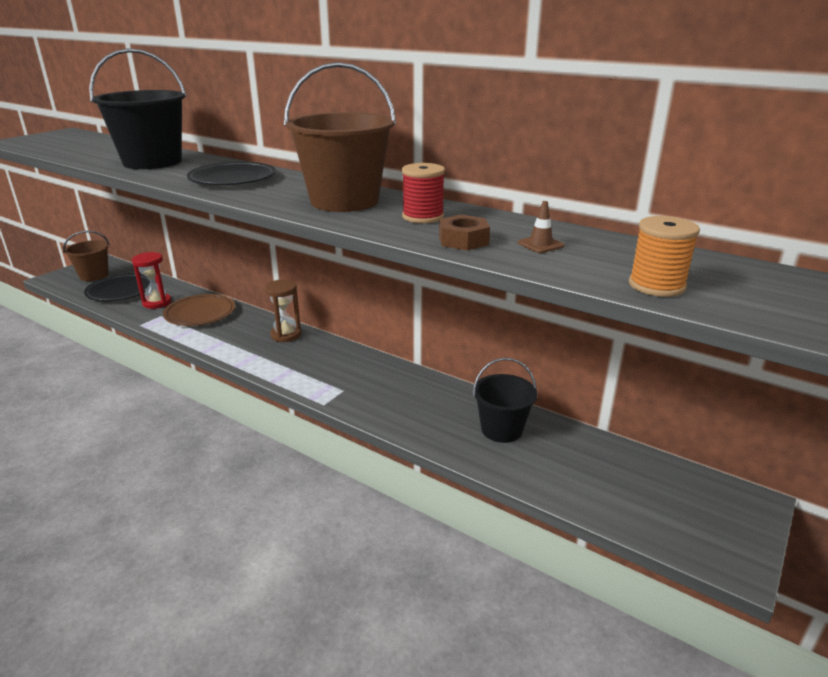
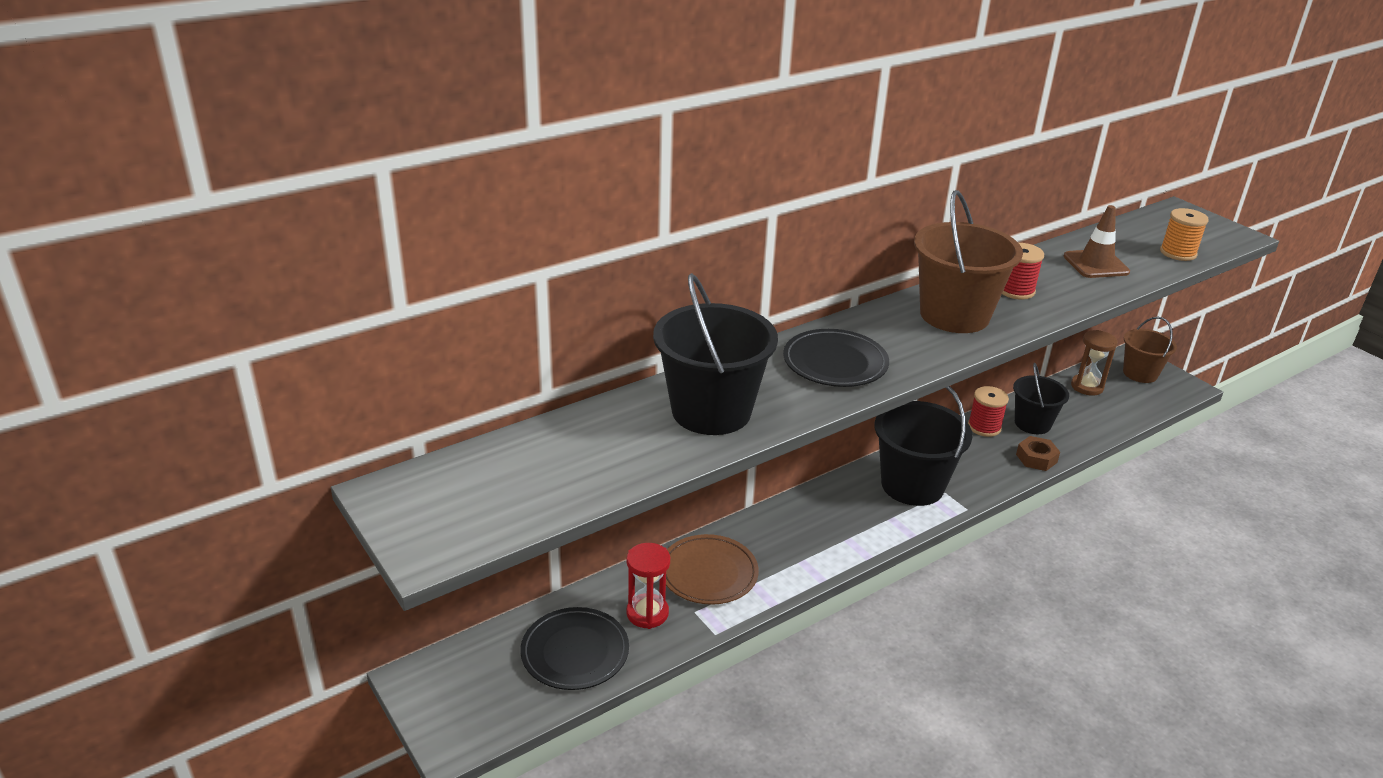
camera: 70 degrees left, 5 degrees up
brown bucket [63,231,110,281] -> brown bucket moved to [1123,317,1177,383]
brown hourglass [265,280,301,342] -> brown hourglass moved to [1071,330,1118,396]
brown nut [439,215,490,251] -> brown nut moved to [1016,436,1060,471]
brown traffic cone [518,201,565,253] -> brown traffic cone [1063,205,1130,278], size x1.86
none -> black bucket [874,386,973,506]
none -> red spool [968,386,1009,437]

